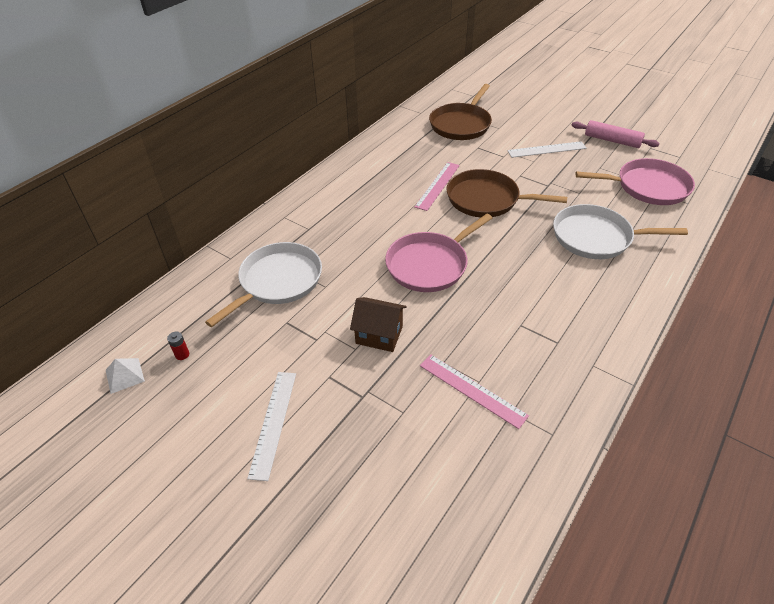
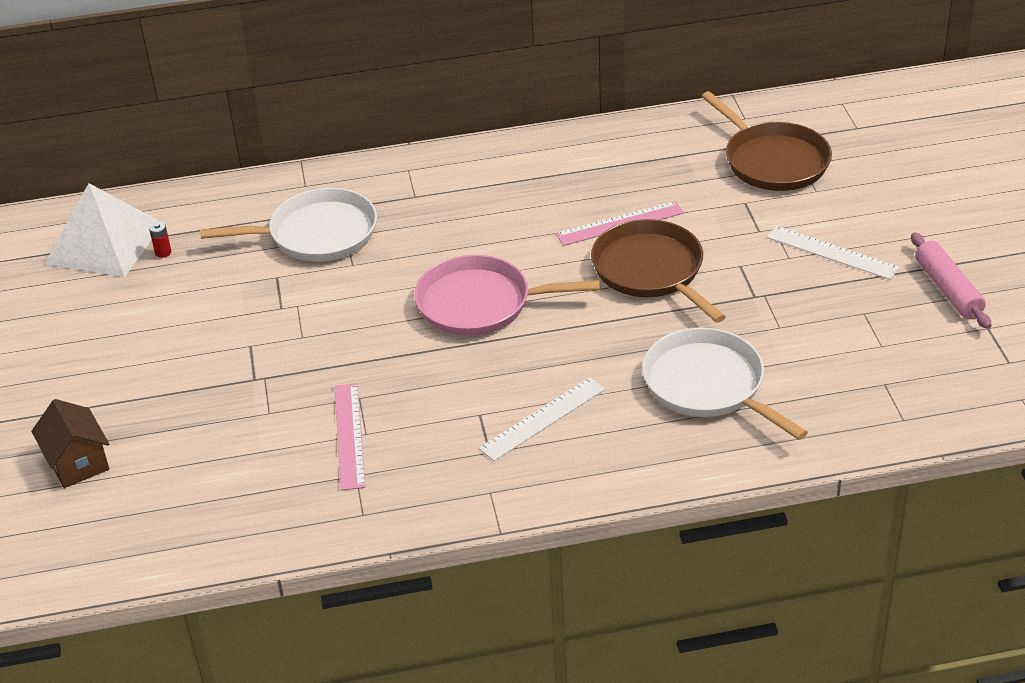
camera: 45 degrees right, 5 degrees down
white pyramid [106,358,145,394] -> white pyramid [44,183,161,277], size x2.40
white ruler [247,372,296,481] -> white ruler moved to [479,377,605,461]
brown house [350,297,407,352] -> brown house moved to [31,399,109,488]
brown pan [429,84,492,140] -> brown pan turned 105 degrees counterclockwise [701,91,832,191]
pink pan [575,158,695,205] -> none

